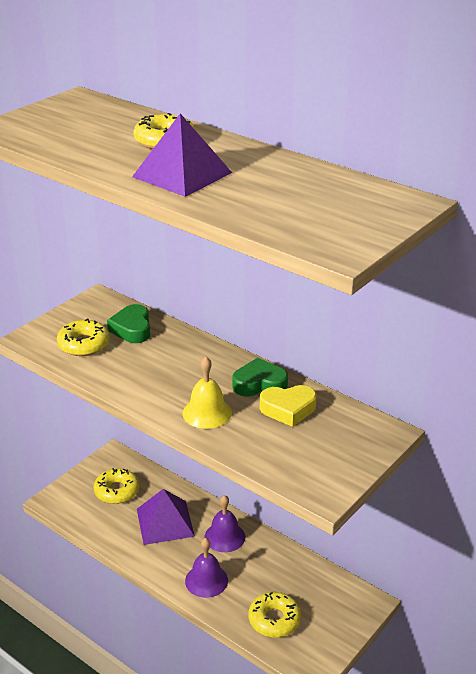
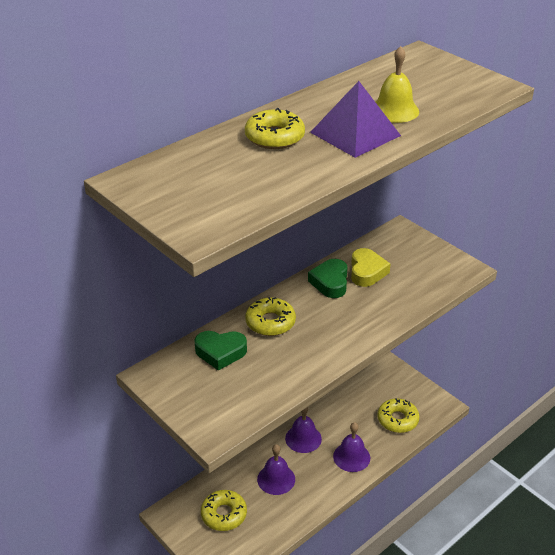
camera: 80 degrees left, 5 degrees up
yellow donut [57,318,110,356] -> yellow donut moved to [245,297,296,336]
purple pyramid [137,489,195,545] -> purple bell [257,444,295,495]
yellow bell [183,357,232,429] -> yellow bell moved to [376,46,419,123]

